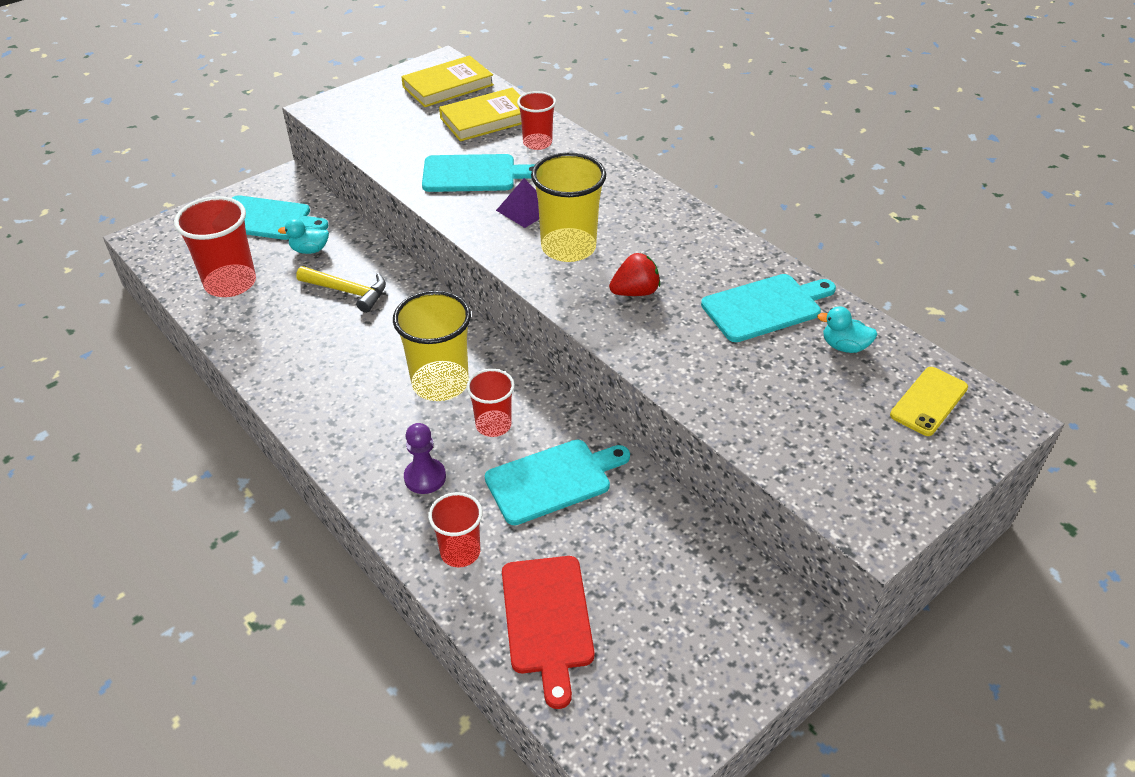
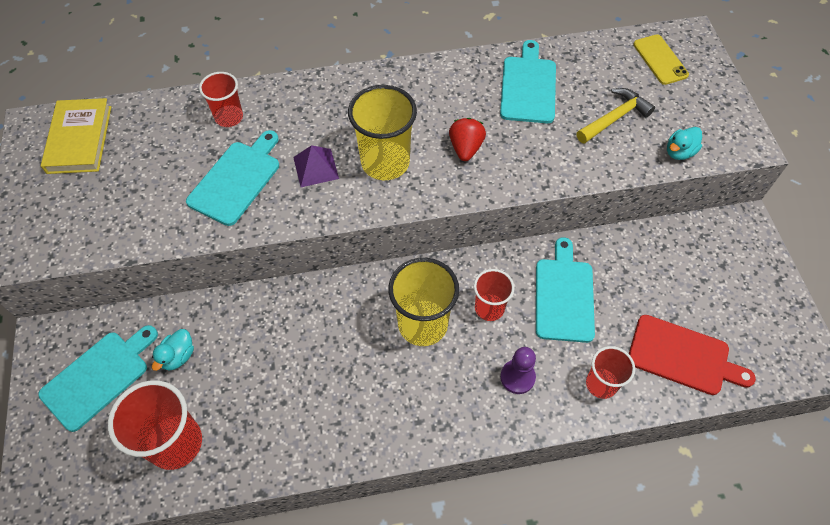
camera: 60 degrees left, 15 degrees up
yellow hammer [296,266,386,313] -> yellow hammer moved to [577,88,655,144]
yellow book [439,88,522,141] -> none
turquoise duck [817,306,878,353] -> turquoise duck moved to [667,127,702,160]

